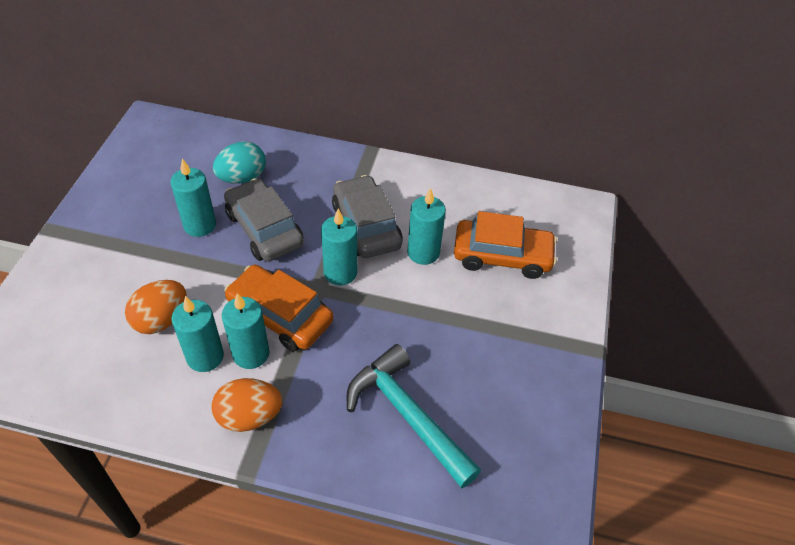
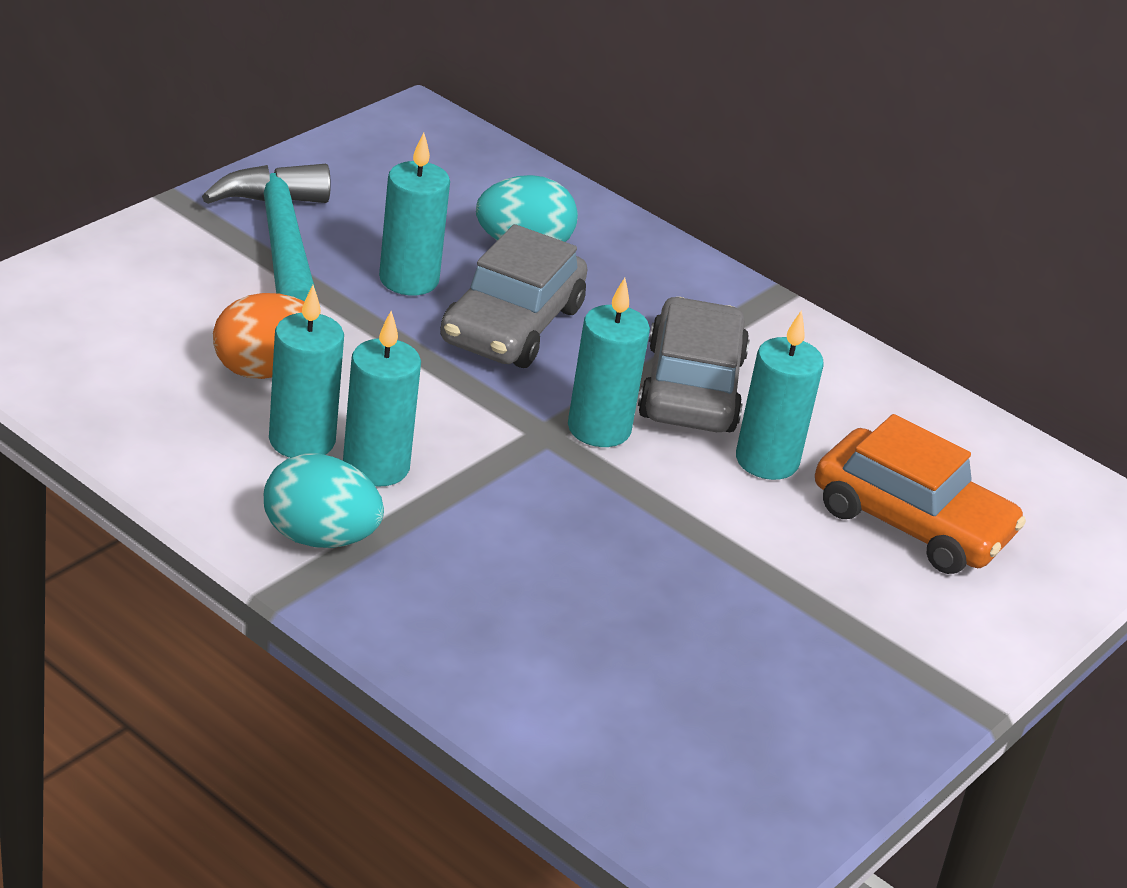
camera: 25 degrees right, 15 degrees down
orange egg [212,378,282,432] -> turquoise egg [264,453,384,548]
grey car [224,178,304,261] -> grey car turned 150 degrees counterclockwise [440,224,588,368]
orange car [225,265,334,352] -> none
turquoise hammer [346,344,481,488] -> turquoise hammer moved to [202,164,331,301]

